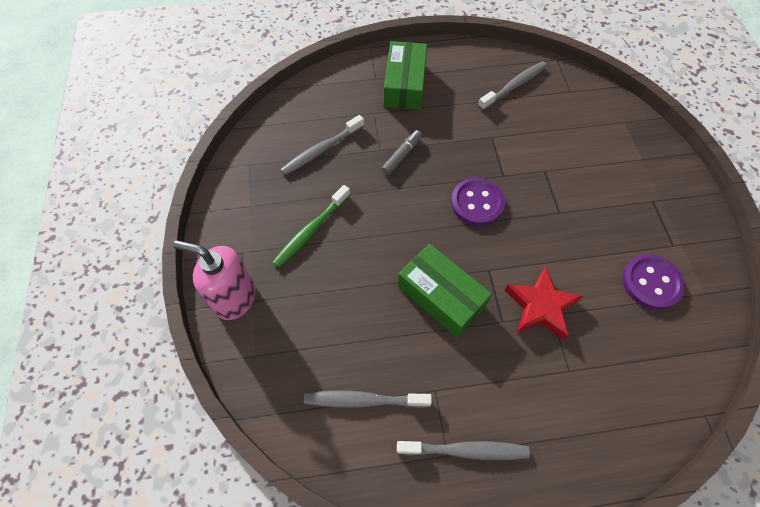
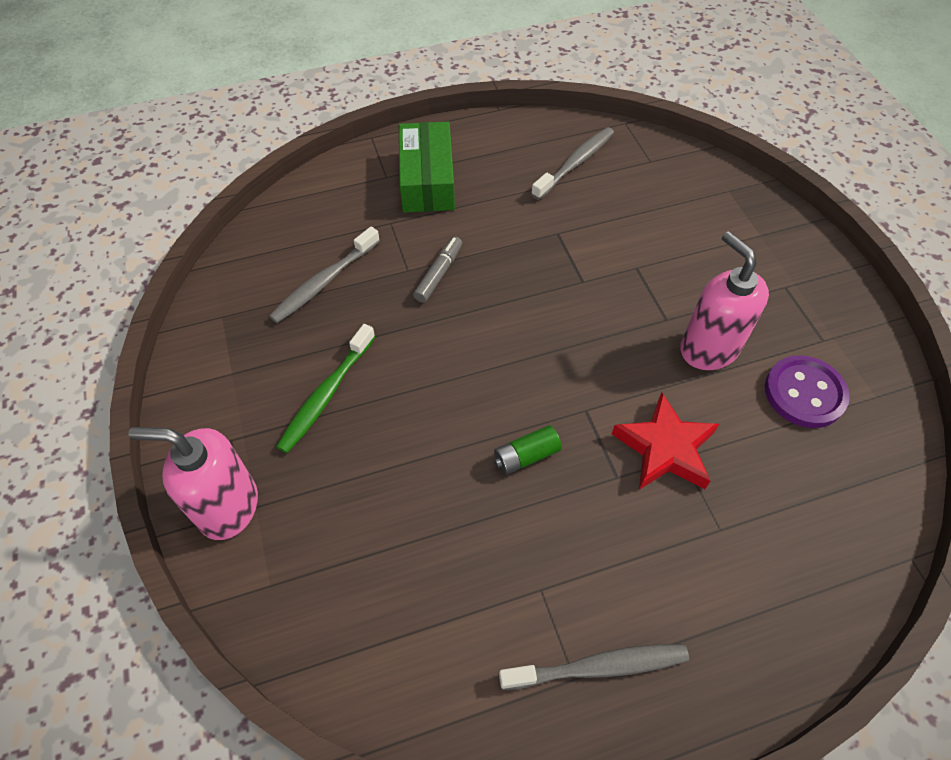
camera: 10 degrees left, 5 degrees down
grey toothbrush [304,390,432,408] -> none
green box [398,244,492,337] -> green battery [494,425,562,475]
purple button [451,177,505,226] -> none
none -> pink soap dispenser [680,232,769,370]

